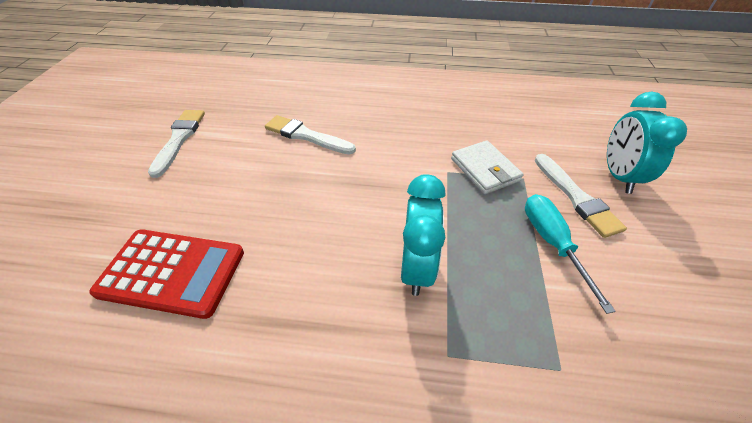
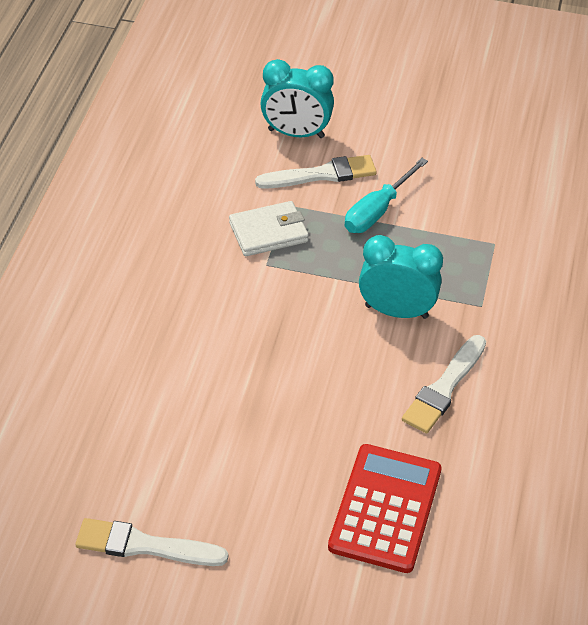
camera: 85 degrees left, 0 degrees up
white brush [265,115,356,154] -> white brush moved to [402,335,486,433]
turquoise screwdriver [525,194,616,314] -> turquoise screwdriver turned 45 degrees counterclockwise [345,158,428,233]

